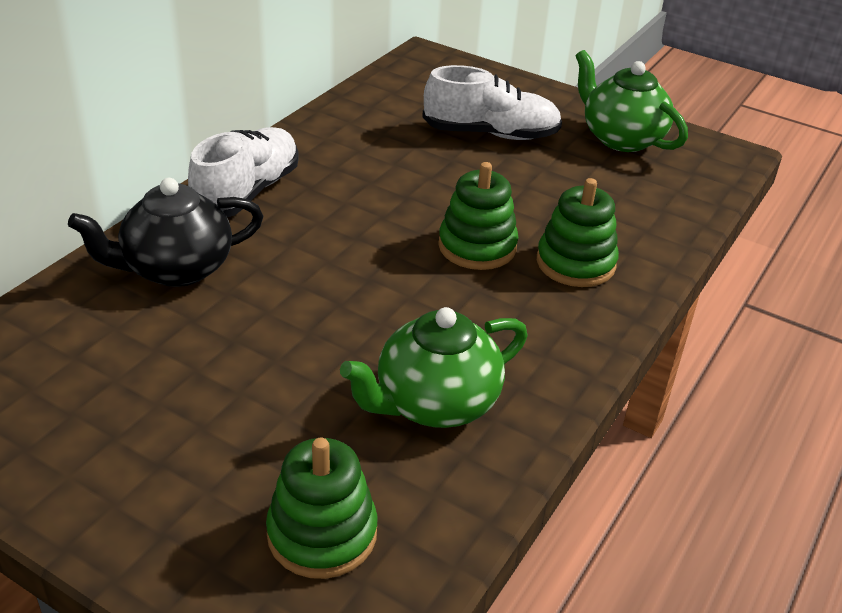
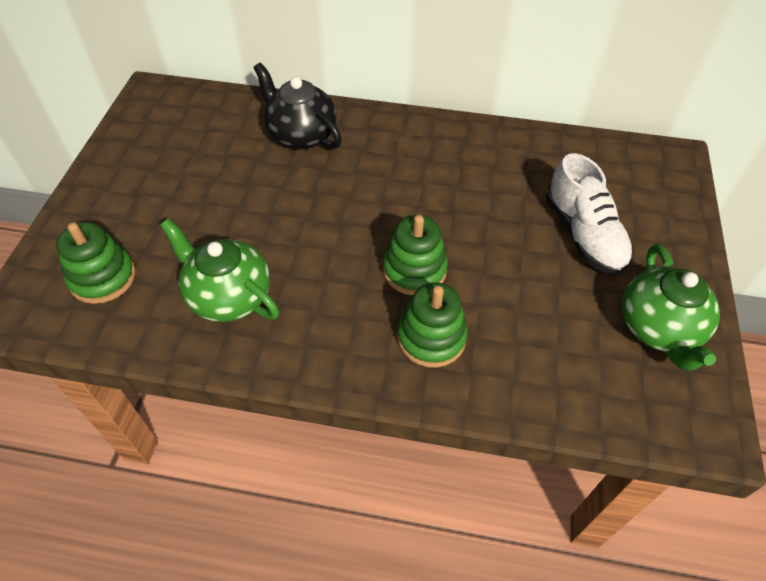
camera: 70 degrees right, 15 degrees up
white shoe [188,127,299,217] -> none
green teapot [575,50,688,152] -> green teapot turned 150 degrees clockwise [622,244,720,371]

